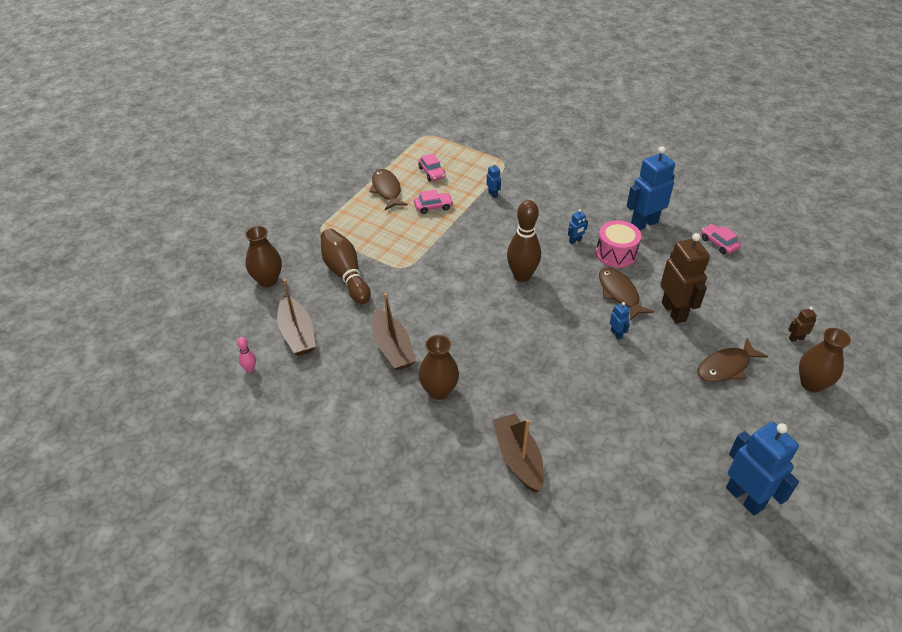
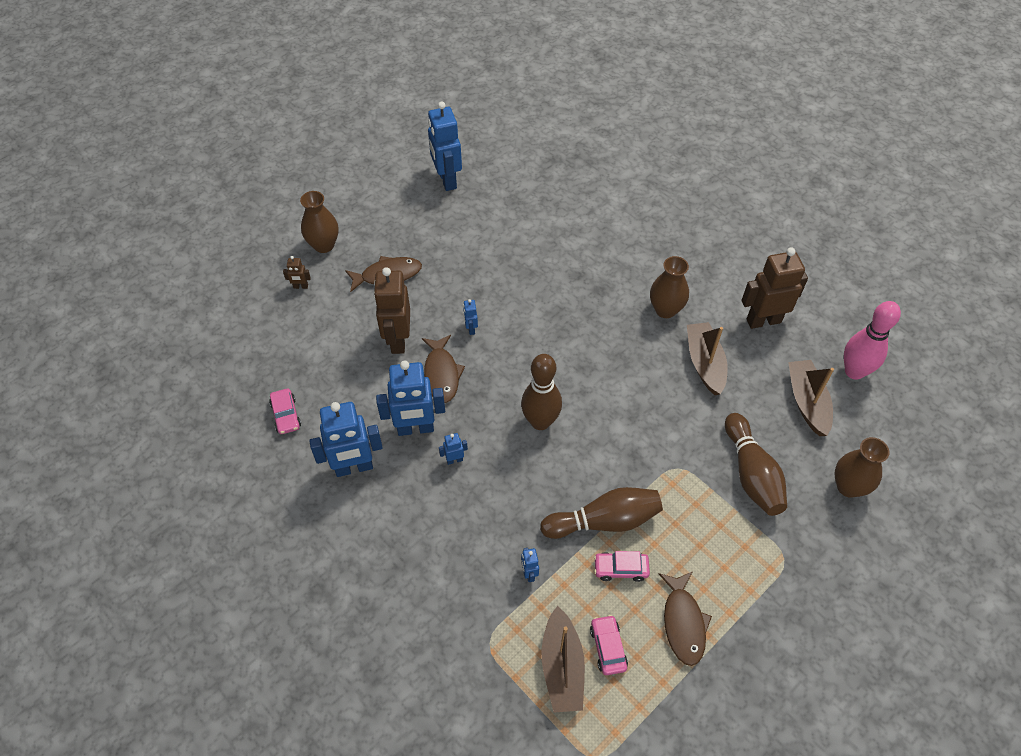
camera: 165 degrees left, 10 degrees up
pink bowling pin [237,337,256,372] -> pink bowling pin [844,301,901,380], size x2.27
brown boat [493,413,544,493] -> brown boat moved to [541,606,585,713]
pink drum [596,220,641,268] -> blue robot [376,360,445,436]
none -> brown bowling pin [540,487,663,539]
none -> brown robot [742,247,808,329]

